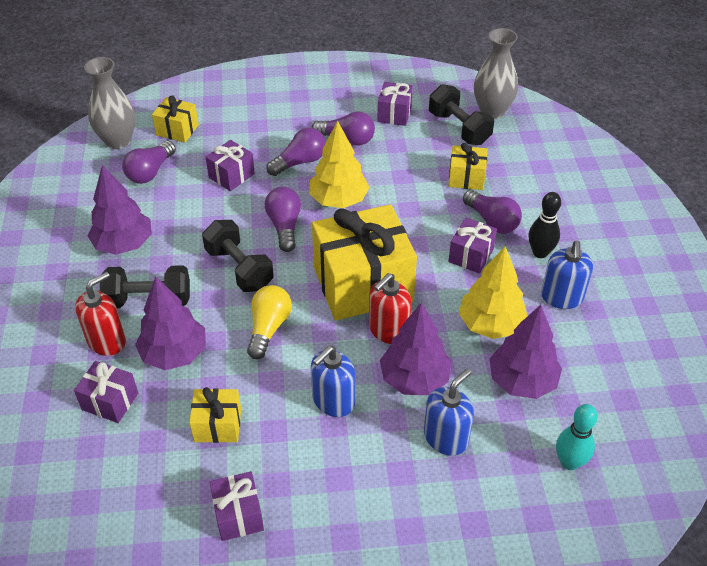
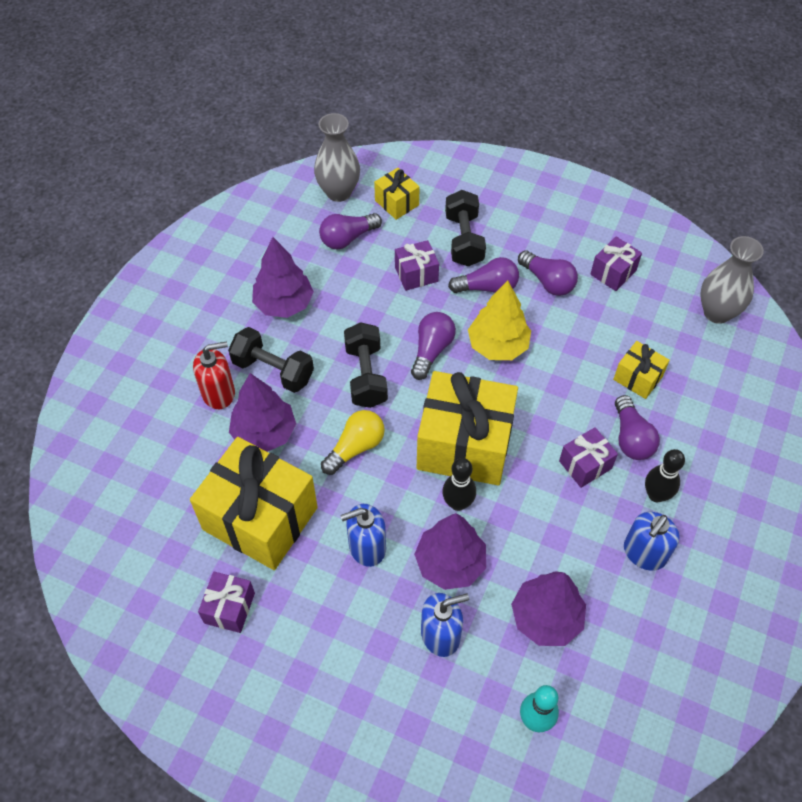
camera: 30 degrees right, 10 degrees up
purple gift [74,361,138,423] -> none
yellow gift [189,387,241,443] -> yellow gift [190,437,318,570], size x2.13
red soap dispenser [369,273,412,344] -> black bowling pin [442,458,476,511]
black dumbbell [429,84,494,145] -> black dumbbell moved to [445,190,486,266]
yellow tree [459,247,527,339] -> none

